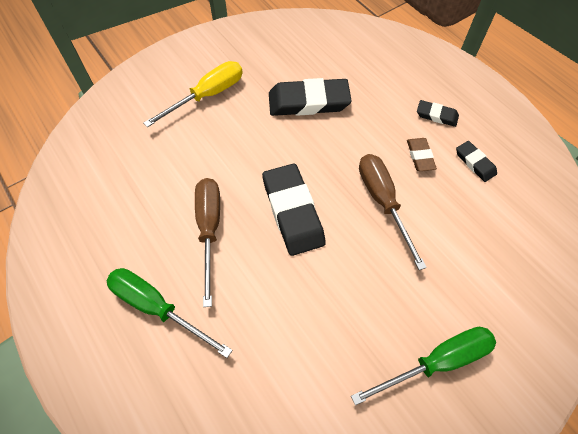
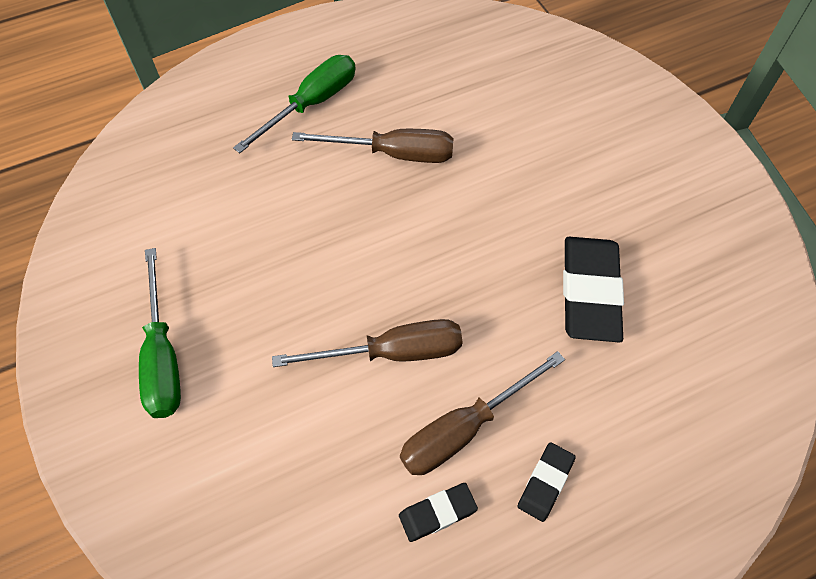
camera: 100 degrees right, 0 degrees up
yellow screwdriver [143,61,243,127] -> none
black eraser [262,163,326,256] -> none
brown eraser [407,138,437,171] -> brown screwdriver [400,351,565,475]

